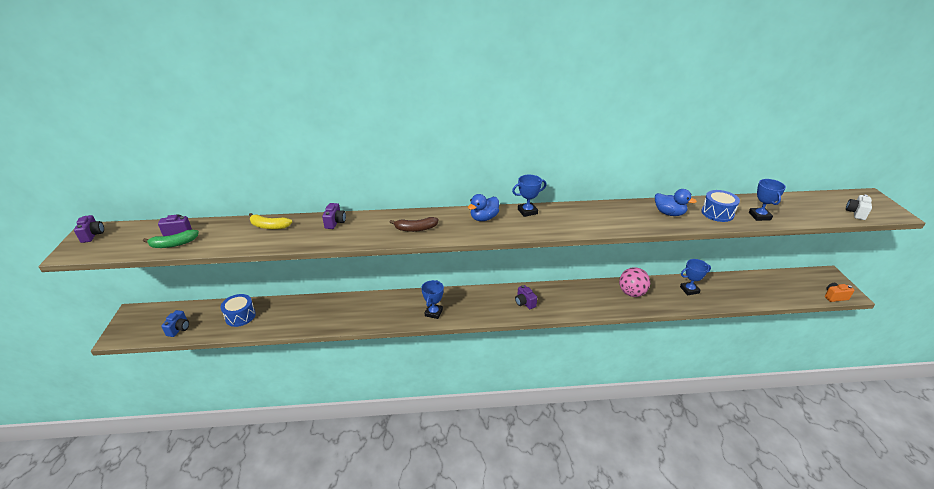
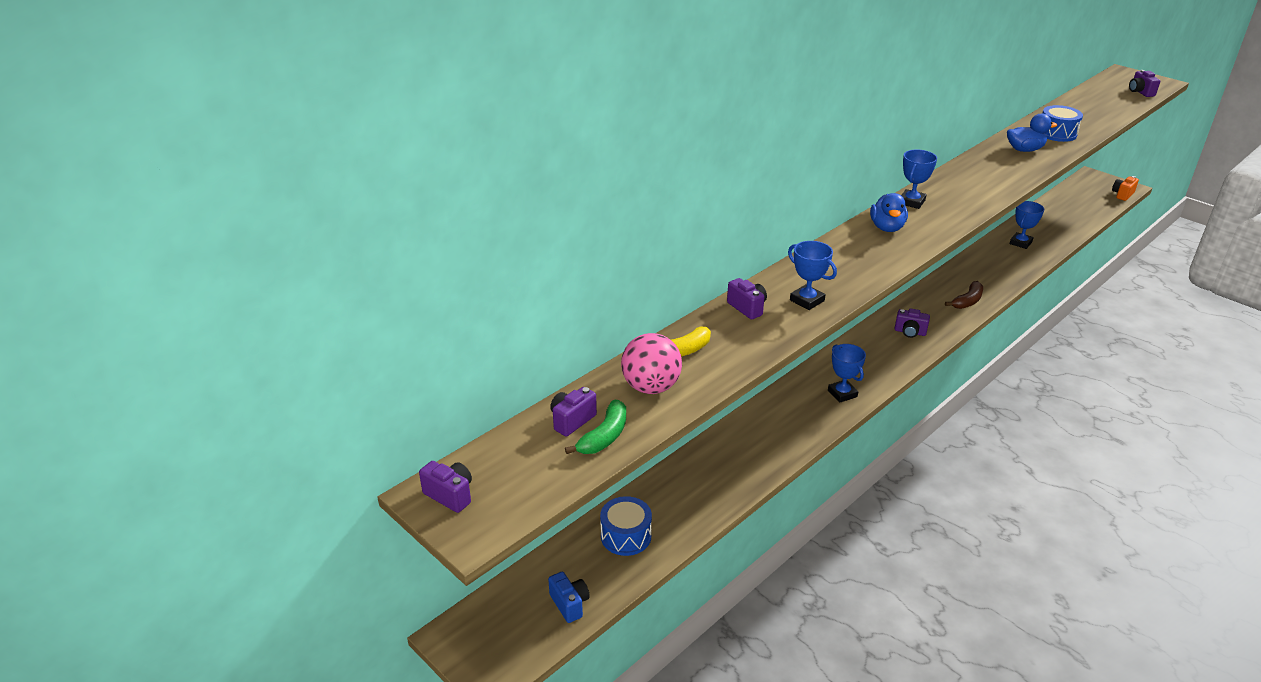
camera: 40 degrees left, 0 degrees up
brown banana [390,217,438,232] -> brown banana moved to [945,281,983,309]
pink ball [619,267,650,297] -> pink ball moved to [621,333,682,394]
blue trophy [749,179,786,221] -> blue trophy moved to [788,241,837,310]
white camera [846,195,872,220] -> purple camera [1129,70,1160,97]

